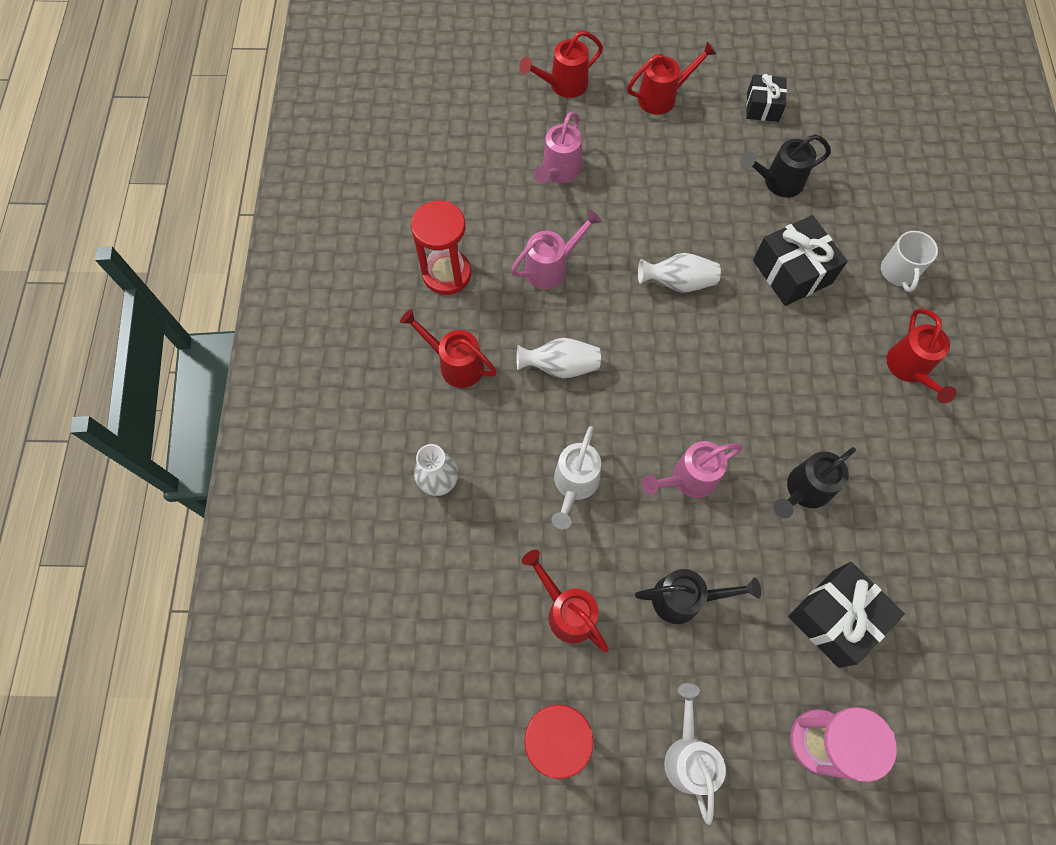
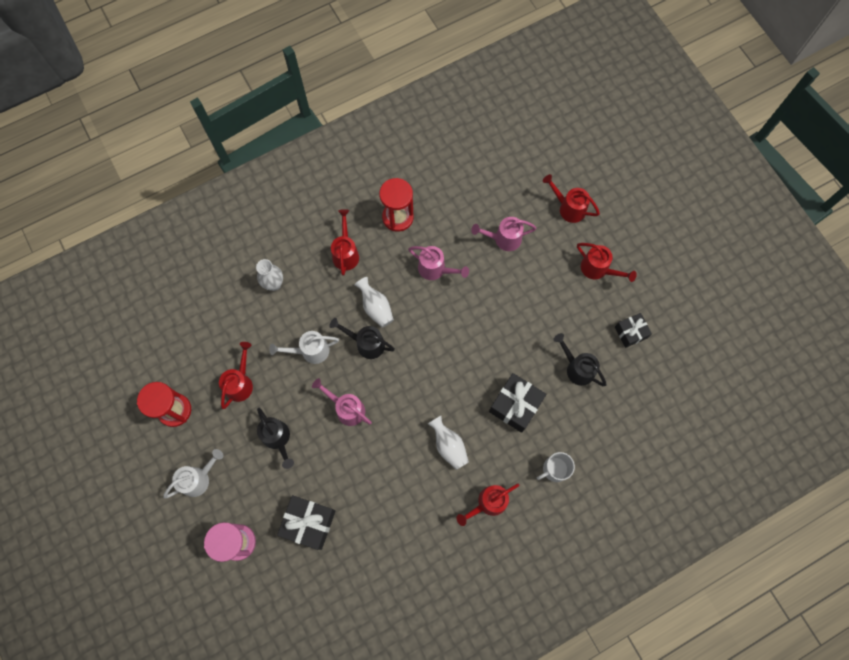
camera: 60 degrees right, 5 degrees up
white vase [638,253,721,293] -> white vase moved to [428,416,469,470]
black watering can [774,447,856,518] -> black watering can moved to [329,318,395,359]

